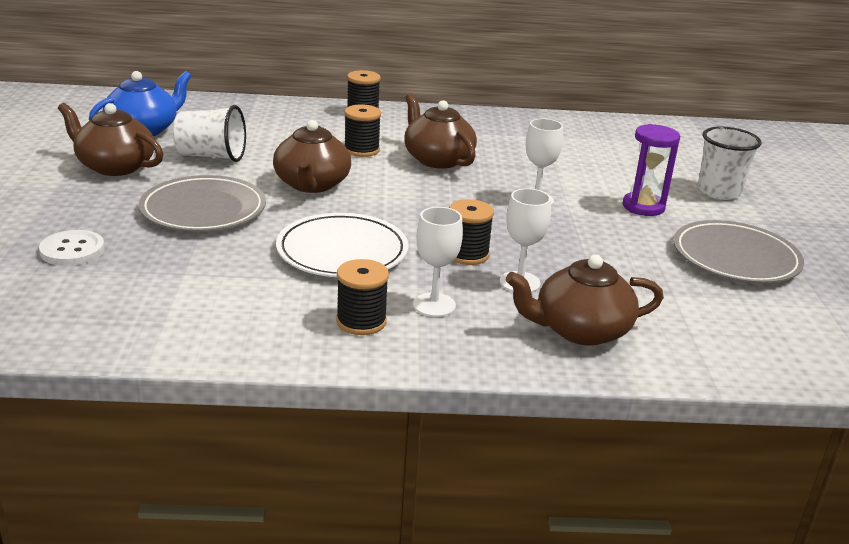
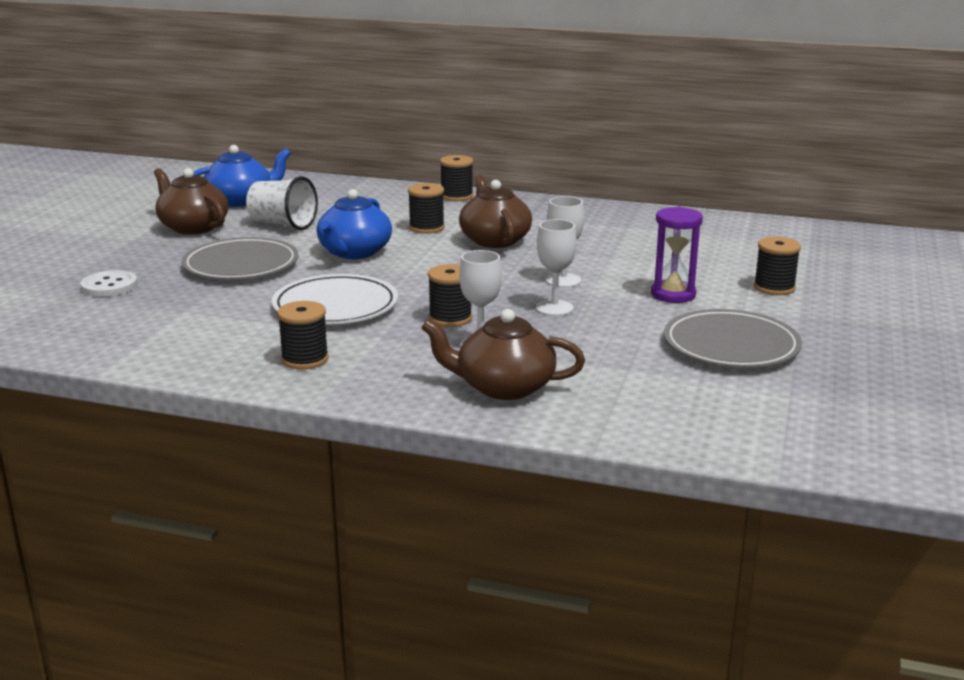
camera: 20 degrees right, 5 degrees down
brown teapot [273,120,351,193] -> blue teapot [317,189,392,259]
white goblet [413,207,463,317] -> white goblet moved to [536,219,577,316]
white cup [698,127,761,200] -> black spool [754,237,801,295]

